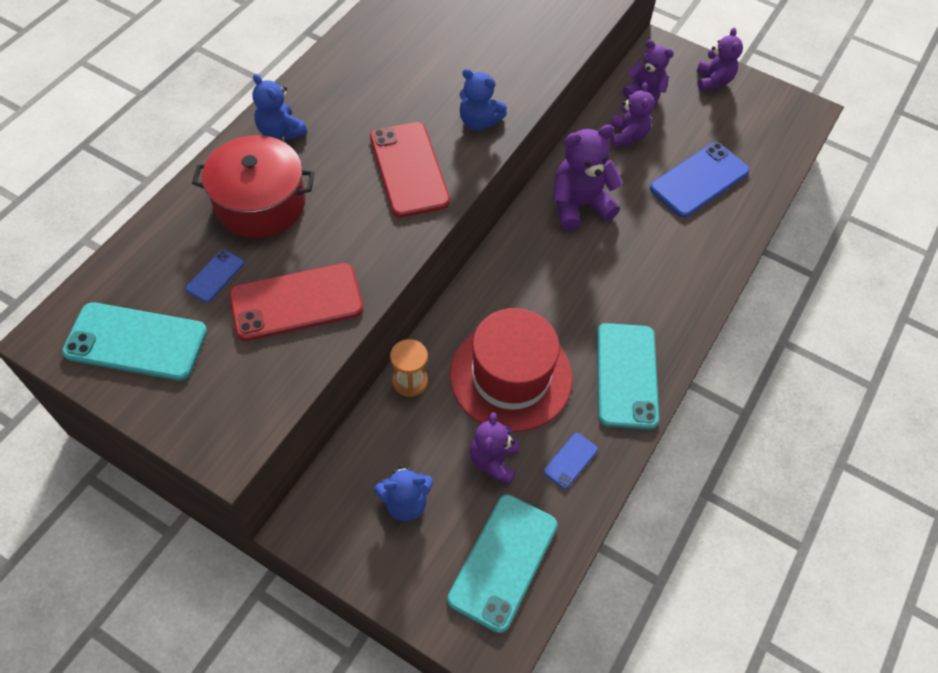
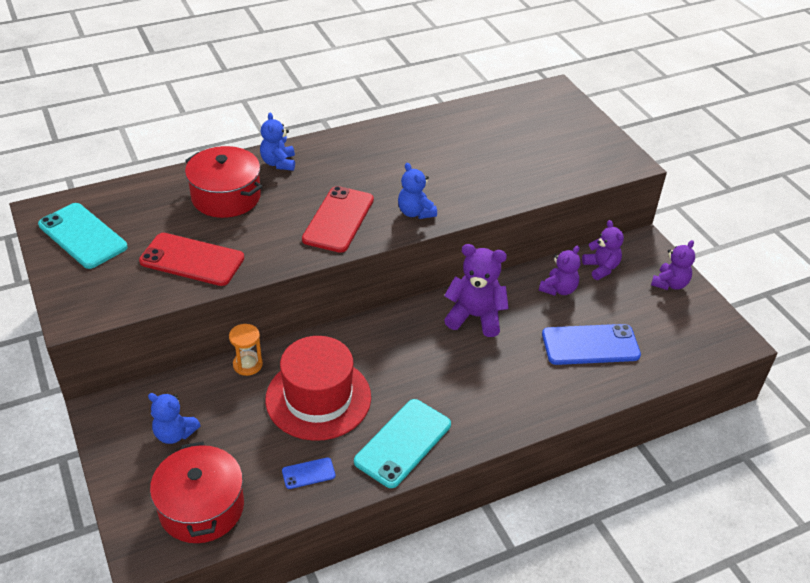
camera: 35 degrees right, 15 degrees down
blue phone [186,250,244,303] -> none
turquoise phone [447,495,557,633] -> red pot [150,441,244,543]
purple teddy bear [470,412,519,485] -> none

